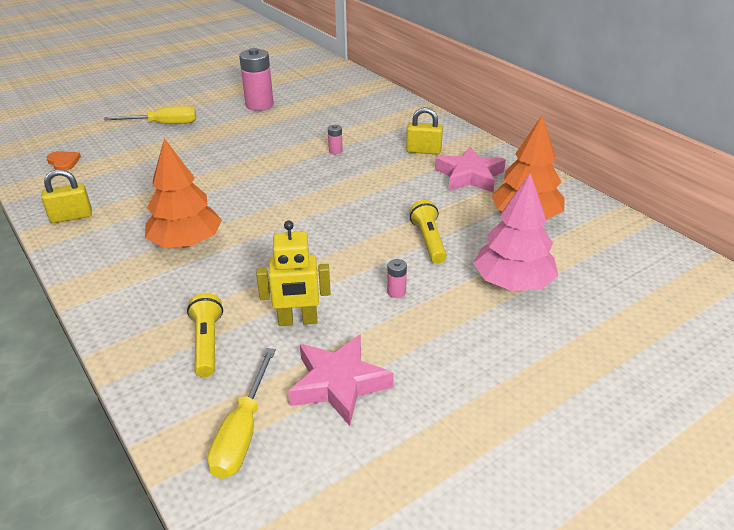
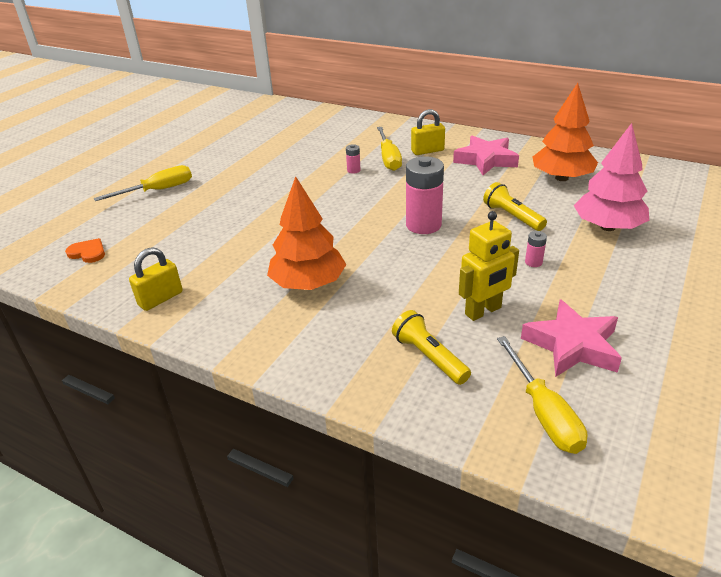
camera: 25 degrees left, 0 degrees up
pink battery [239,48,274,111] -> pink battery moved to [406,156,444,234]
none -> yellow screwdriver [377,127,402,171]

